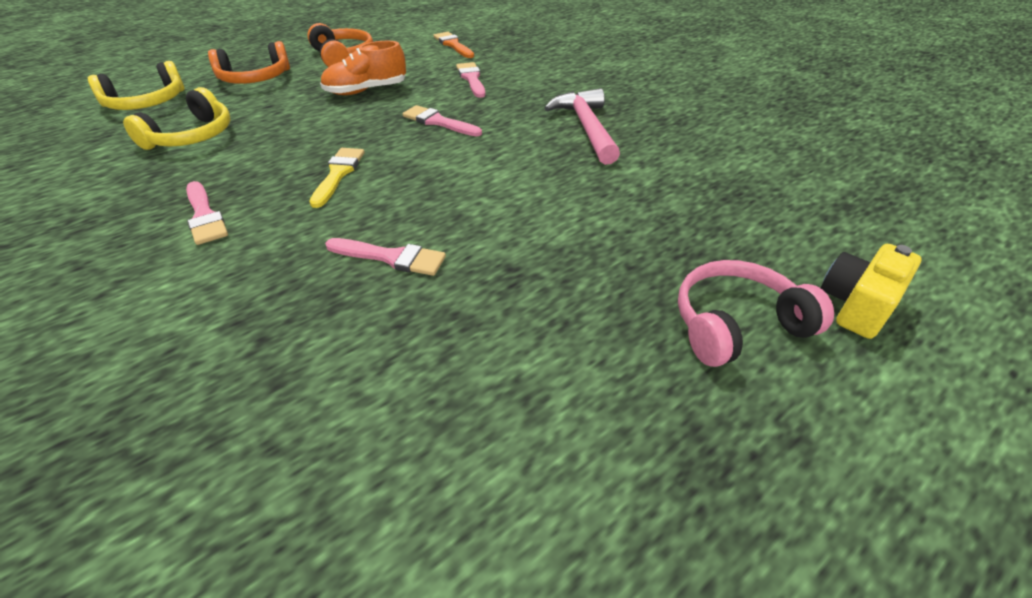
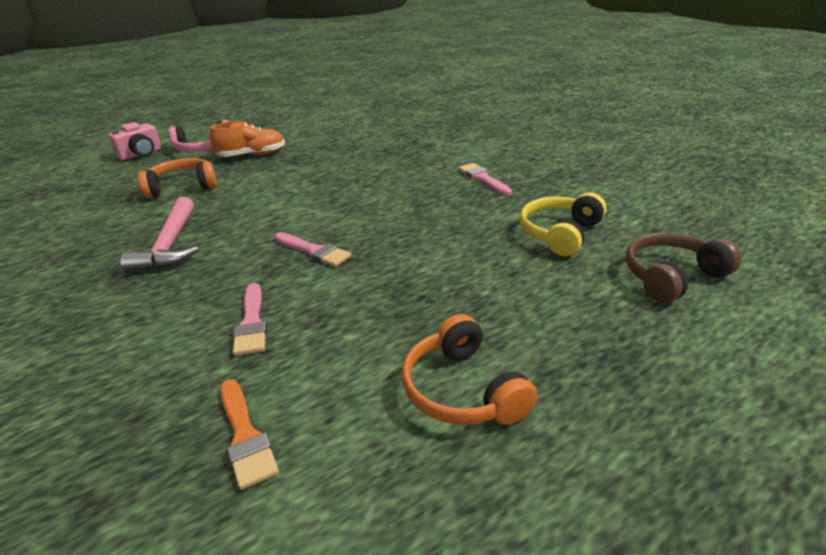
camera: 175 degrees left, 10 degrees down
yellow headphones [88,61,185,110] -> brown headphones [626,233,742,303]
orange headphones [208,41,290,84] -> orange headphones moved to [138,158,217,198]
yellow brush [309,148,365,208] -> none
orange shoe [320,41,406,95] -> orange shoe moved to [210,121,285,157]
pink brush [325,238,446,276] -> none
yellow camera [821,244,922,339] -> pink camera [108,122,161,160]

